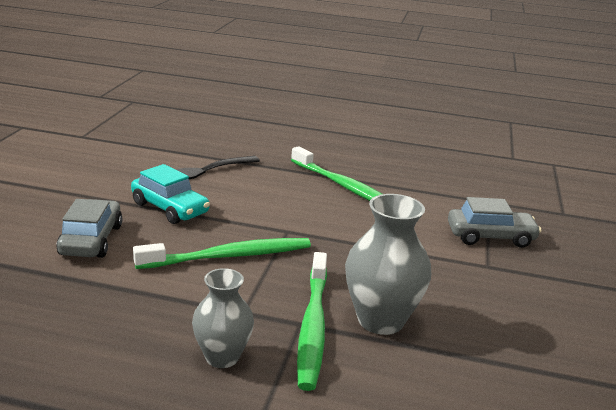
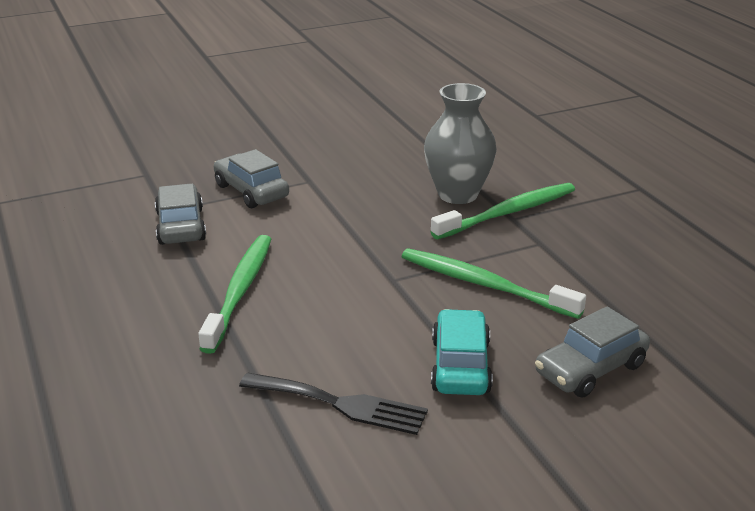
camera: 125 degrees left, 5 degrees up
grey vase [192,268,254,368] -> none
none -> grey car [155,184,206,245]

